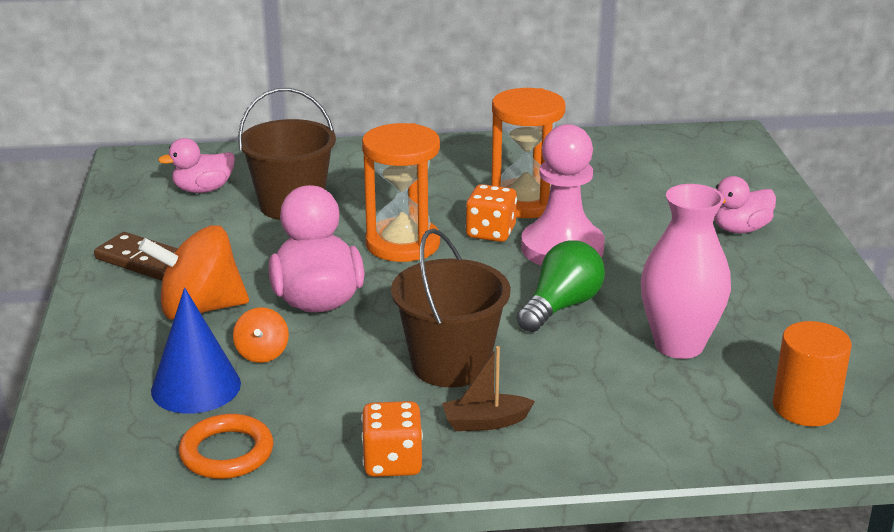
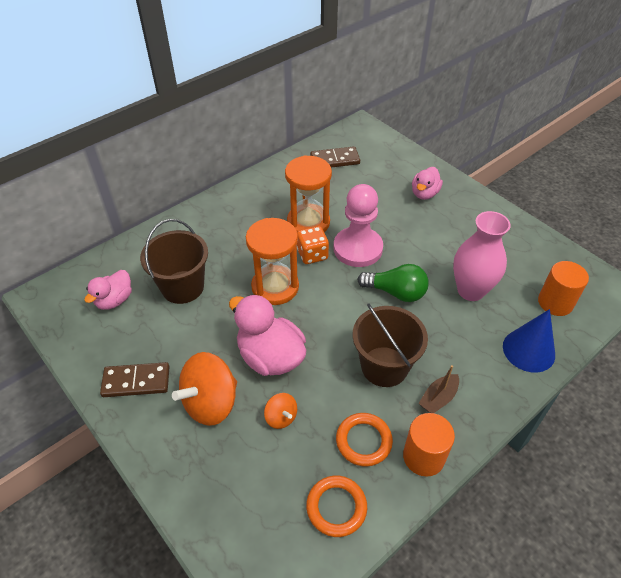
camera: 35 degrees left, 20 degrees up
blue cone [151,288,241,414] -> blue cone moved to [503,309,555,373]
orange dice [361,401,423,477] -> orange cylinder [403,413,455,476]
green light bulb [516,240,605,332] -> green light bulb turned 105 degrees clockwise [357,264,429,302]
none -> brown domino [310,146,360,168]
none -> orange ring [336,413,393,467]

